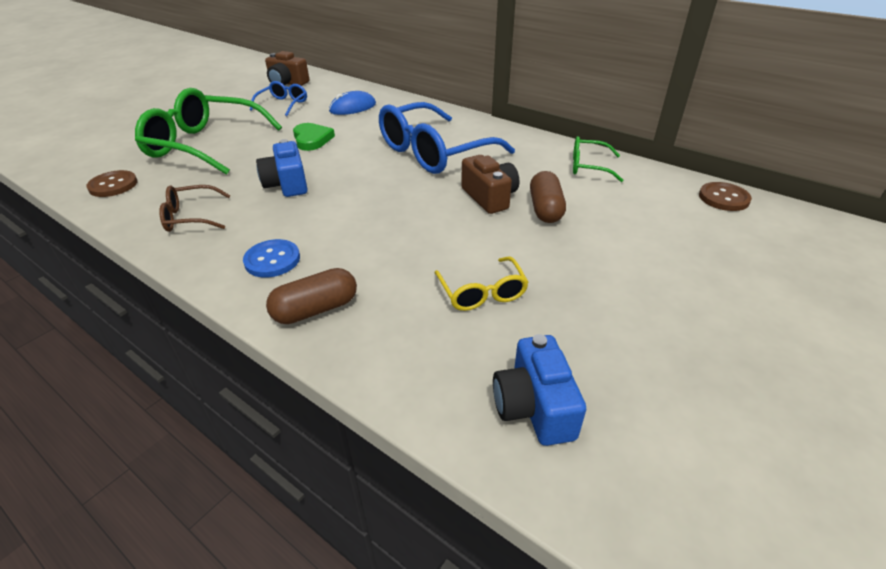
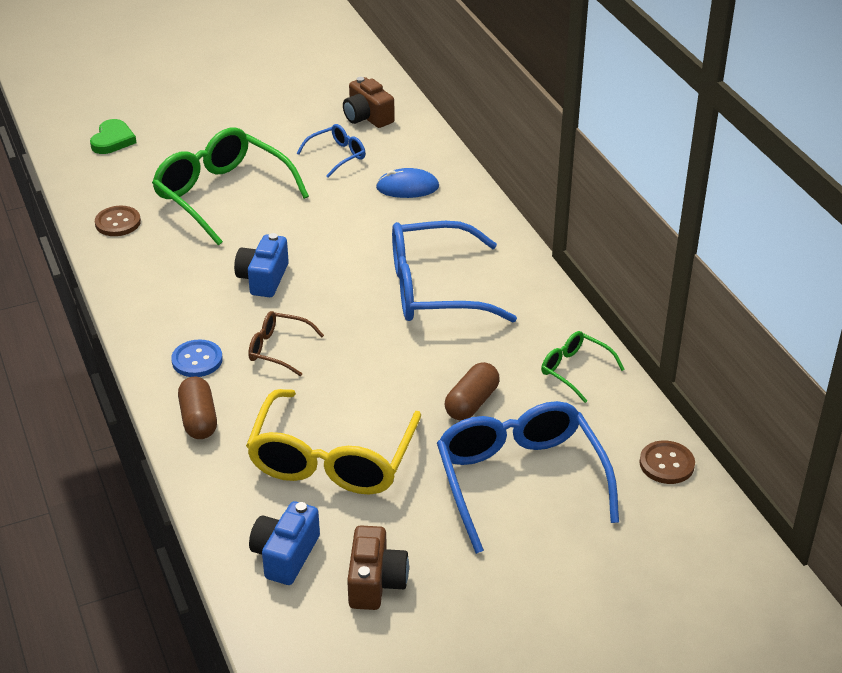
camera: 30 degrees right, 0 degrees up
brown glasses [159,185,231,232] -> brown glasses moved to [248,311,324,376]
brown capsule [266,268,357,324] -> brown capsule turned 75 degrees clockwise [178,377,217,439]
green heart [293,123,335,151] -> green heart moved to [90,119,137,154]
yellow glasses [434,256,529,311] -> yellow glasses [246,389,421,495], size x2.05
brown camera [461,155,519,214] -> brown camera moved to [347,525,409,610]
none -> blue glasses [437,401,619,554]

